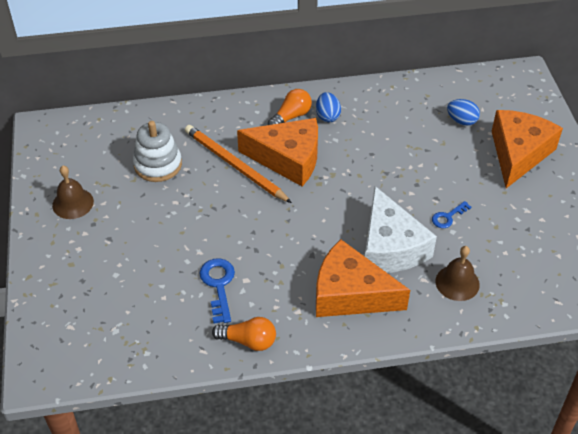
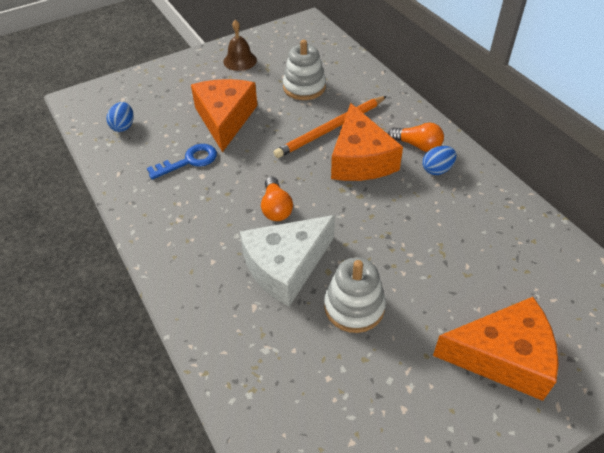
camera: 70 degrees right, 0 degrees up
orange pencil [185,125,292,203] -> orange pencil turned 150 degrees counterclockwise [273,96,387,158]
orange light bulb [212,317,276,351] -> orange light bulb moved to [261,177,293,221]
orange cheese [316,239,410,317] -> orange cheese moved to [191,79,257,152]
blue key [432,201,471,228] -> white stacking toy [324,258,386,333]
brown bell [436,246,480,301] -> none
blue egg [447,99,480,126] -> blue egg moved to [106,102,134,132]

